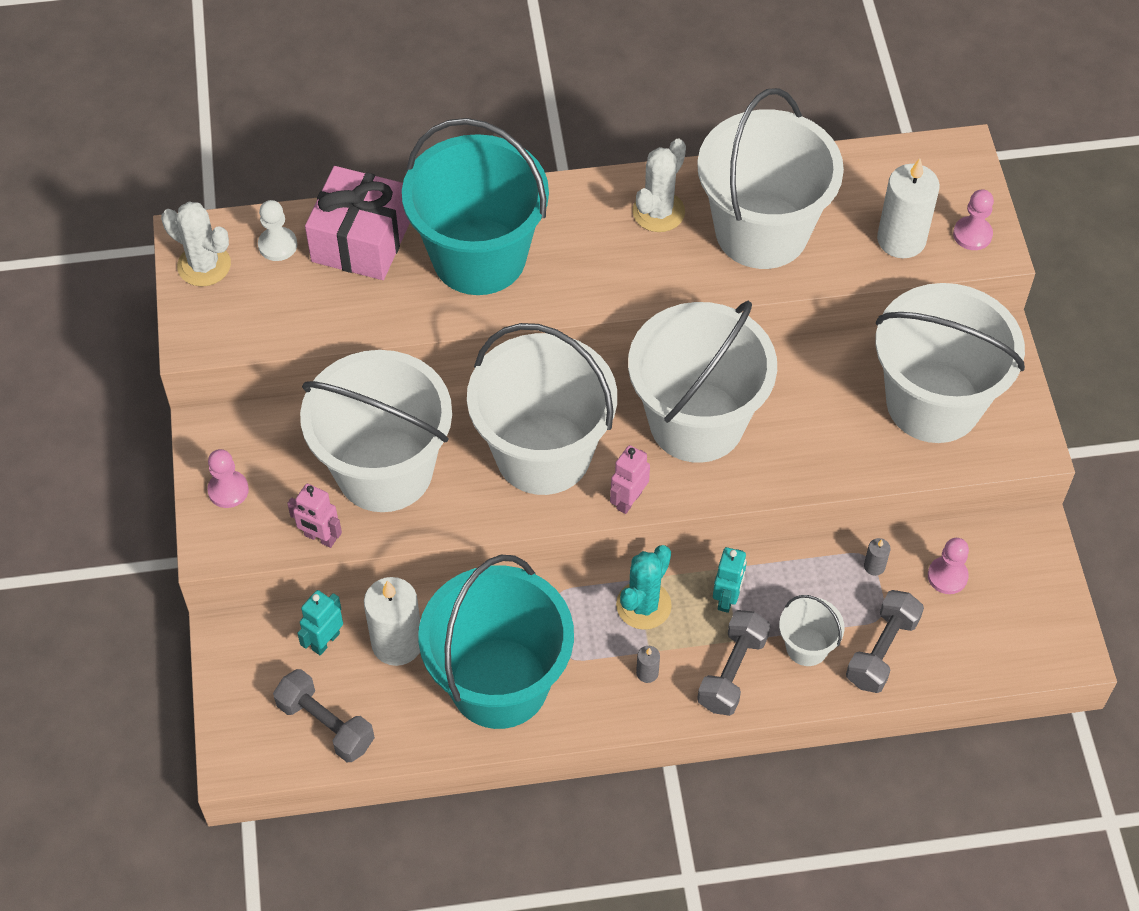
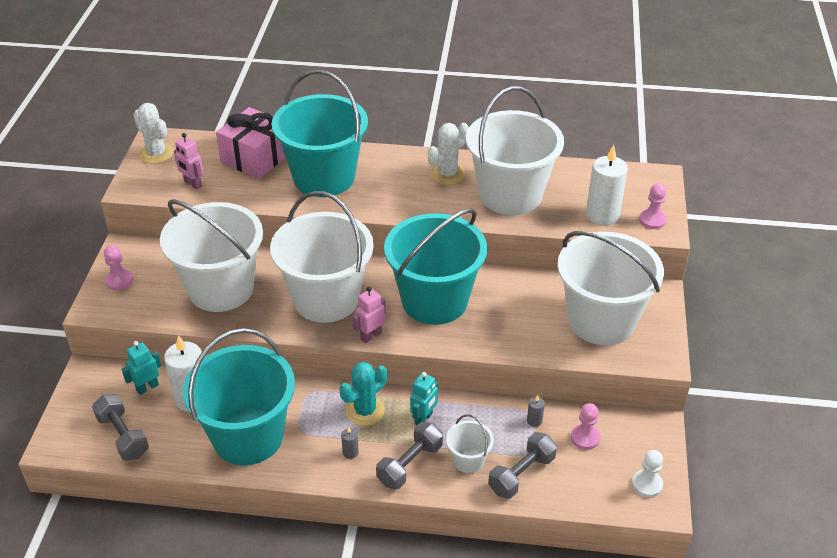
camera: 15 degrees right, 15 degrees down
white pawn [258,200,297,261] -> white pawn moved to [632,450,663,497]
pink robot [287,484,342,548] -> pink robot moved to [174,133,203,190]
white bucket [628,300,777,463] -> turquoise bucket [384,208,487,325]

